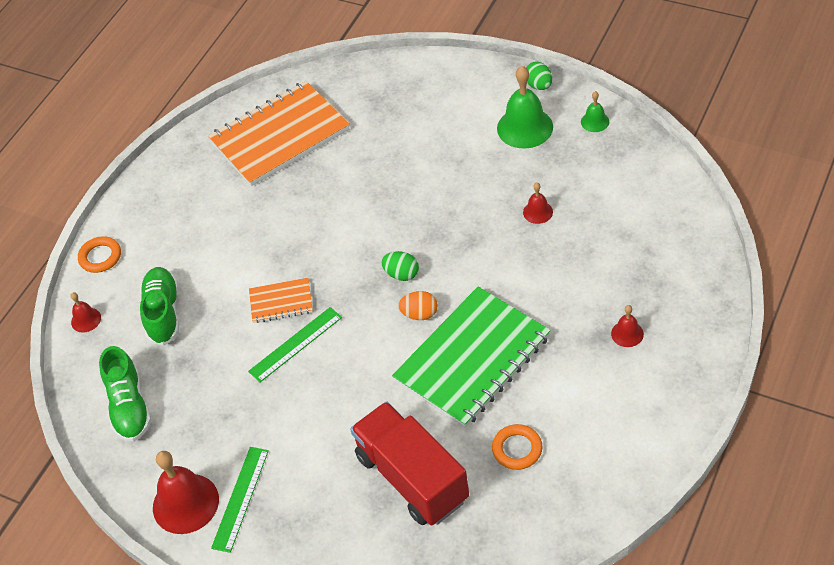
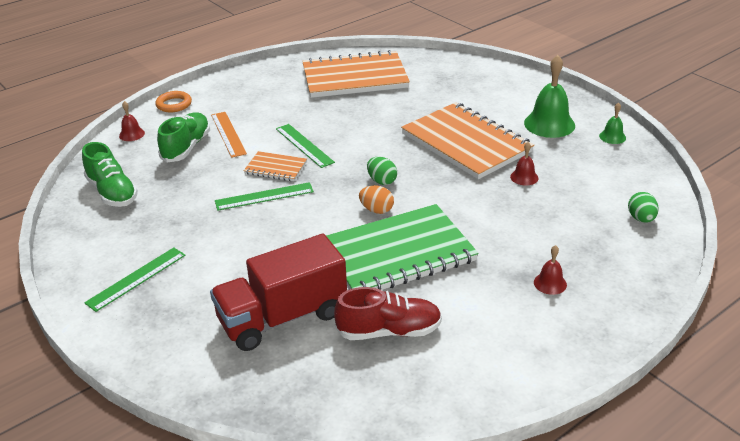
camera: 20 degrees right, 15 degrees down
green shoe [99,346,151,442] -> green shoe turned 45 degrees counterclockwise [82,142,138,207]
red bell [153,451,219,534] -> none
red truck [350,401,469,526] -> red truck turned 105 degrees counterclockwise [210,234,347,351]
orange ring [492,424,543,470] -> red shoe [334,287,442,340]
green egg [526,62,552,90] -> green egg moved to [628,192,659,223]
none -> orange ruler [211,112,247,158]
none -> green ruler [276,124,335,168]
none -> orange notebook [401,102,534,179]

